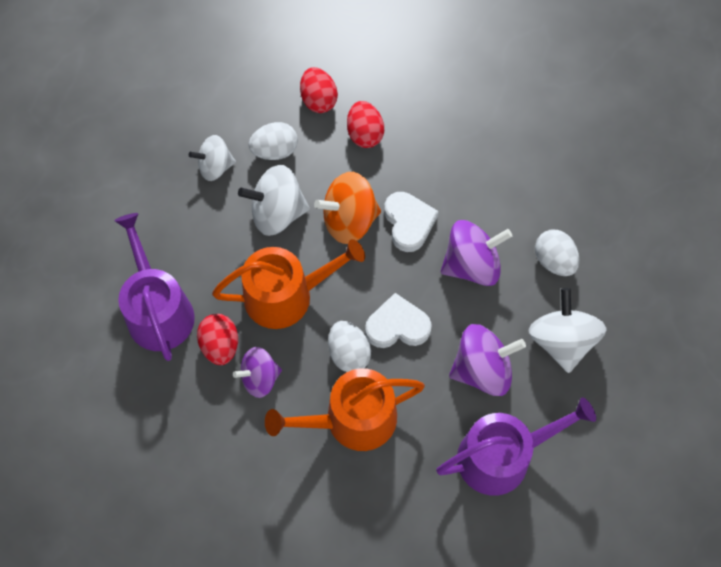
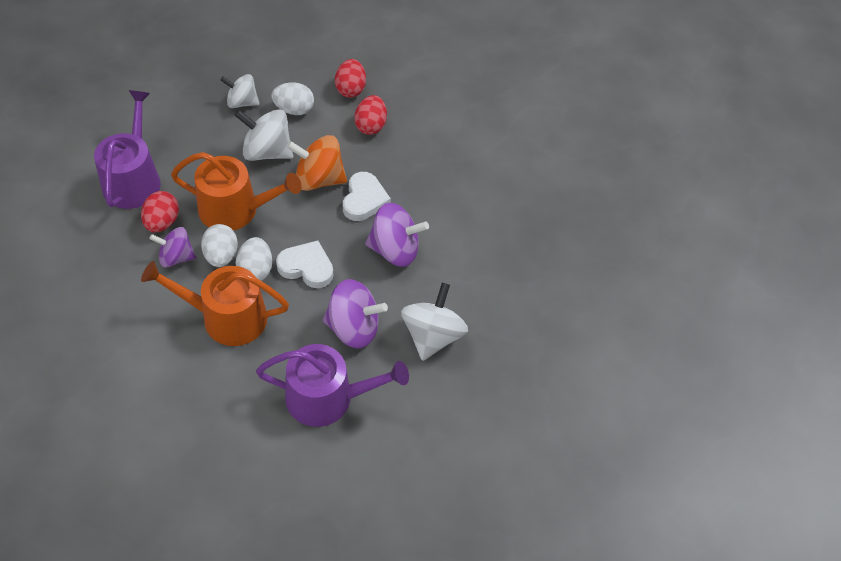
camera: 20 degrees right, 10 degrees down
white egg [535,230,580,276] -> white egg moved to [201,224,238,267]

